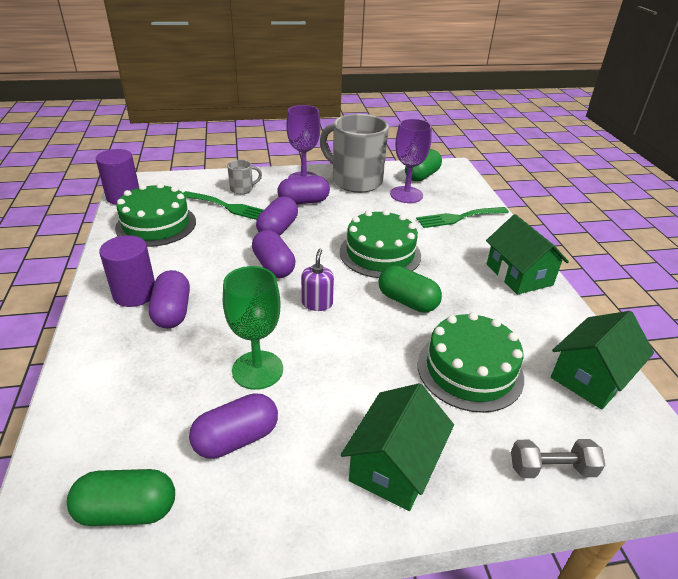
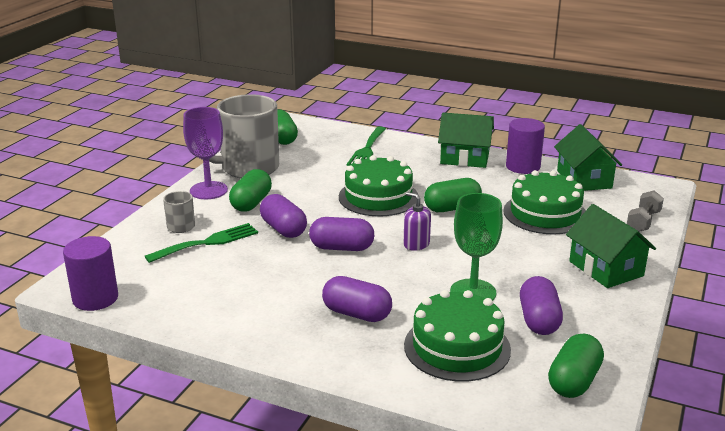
camera: 55 degrees left, 10 degrees down
purple cylinder [99,235,155,307] -> purple cylinder moved to [506,118,545,174]
green cake [115,183,196,247] -> green cake moved to [404,290,511,382]
purple capsule [278,176,330,204] -> green capsule [229,169,272,212]
purple goblet [390,119,432,203] -> none

